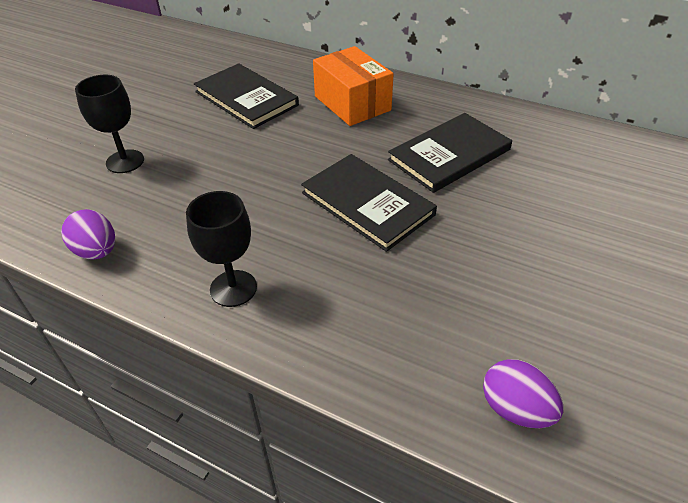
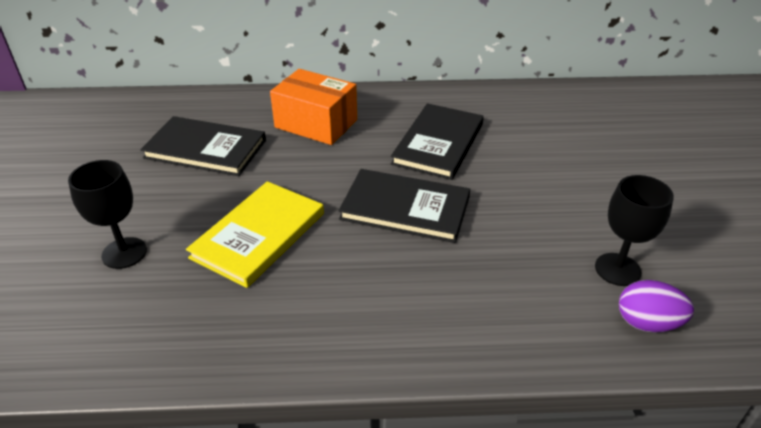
camera: 30 degrees left, 5 degrees down
purple egg [61,209,115,260] -> none
black goblet [186,191,257,307] -> black goblet moved to [595,175,674,286]
none -> yellow book [186,181,324,288]

